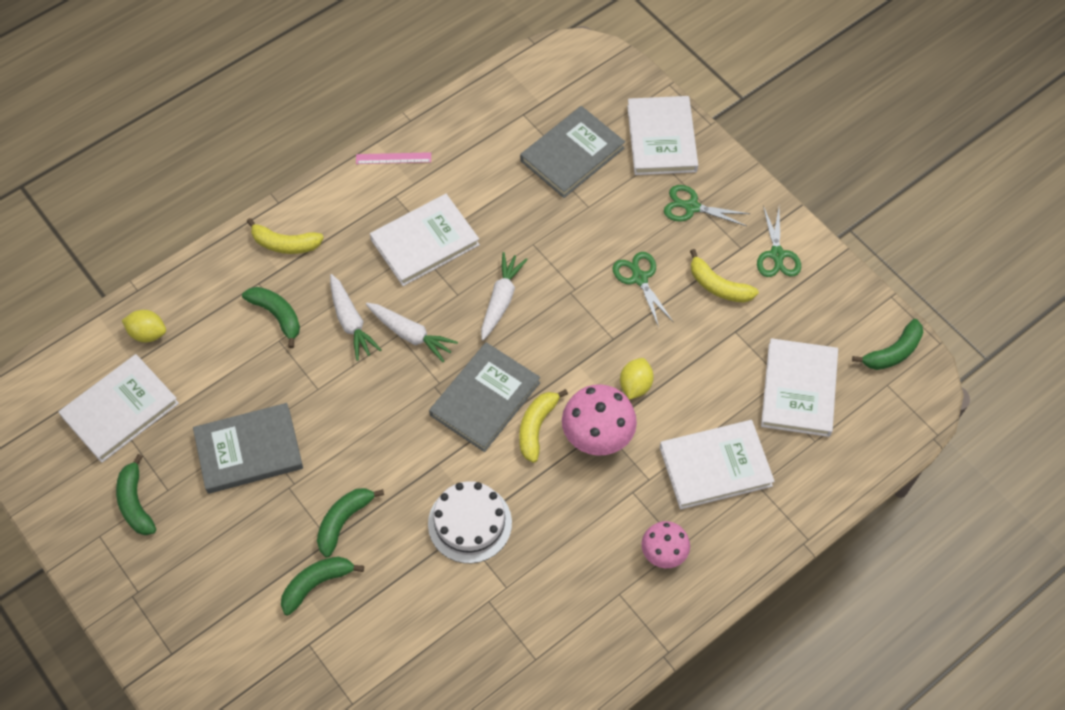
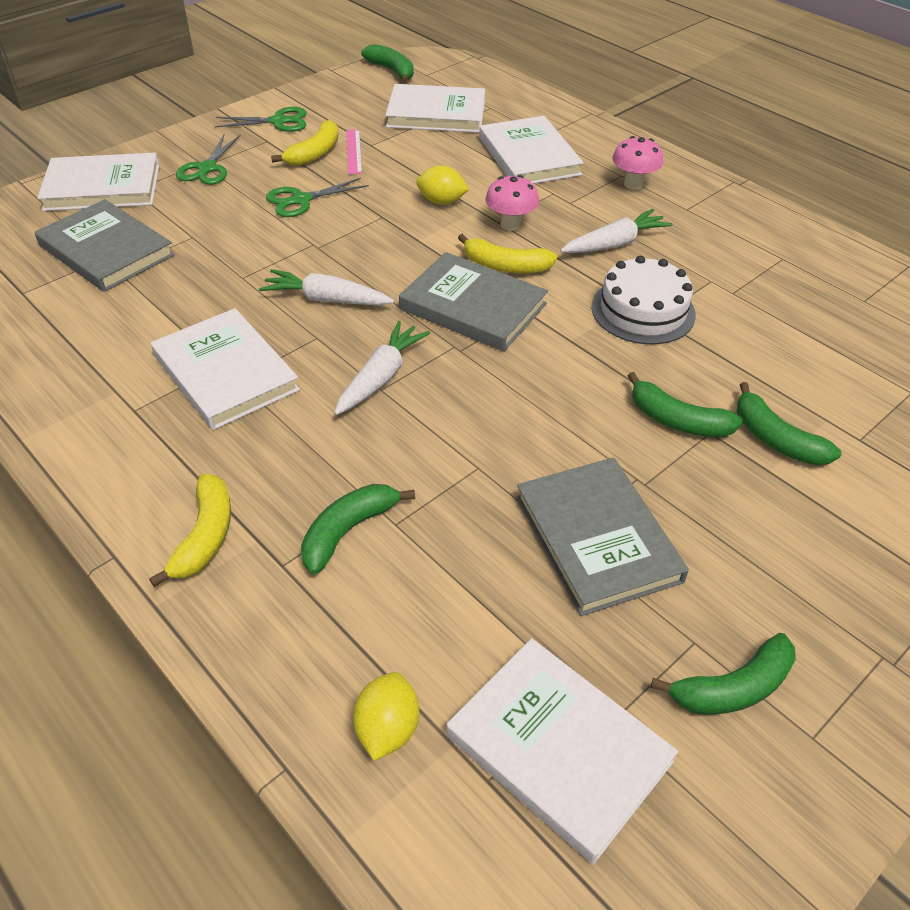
camera: 95 degrees left, 15 degrees down
white carrot [330,274,381,361] -> white carrot moved to [560,209,673,253]
pink ruler [356,152,431,164] -> pink ruler moved to [346,129,362,174]
pink mushroom [562,384,637,456] -> pink mushroom [485,175,539,231], size x0.63

